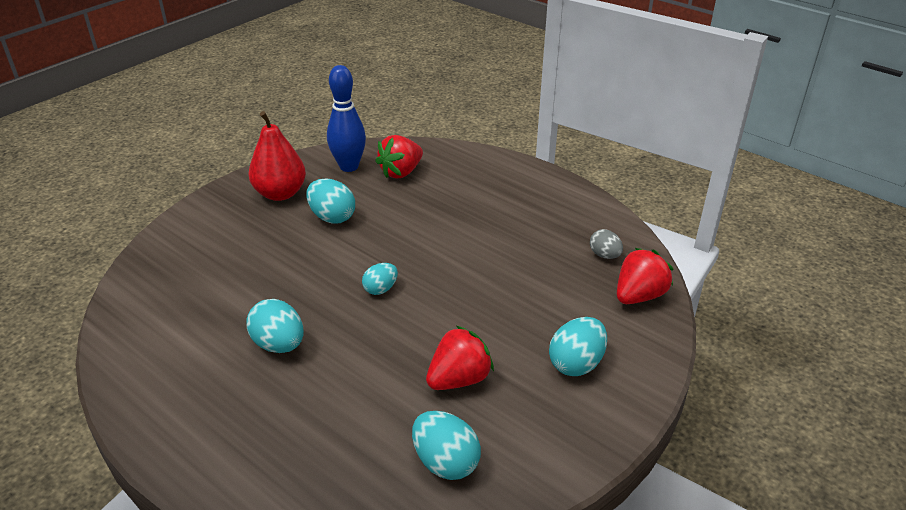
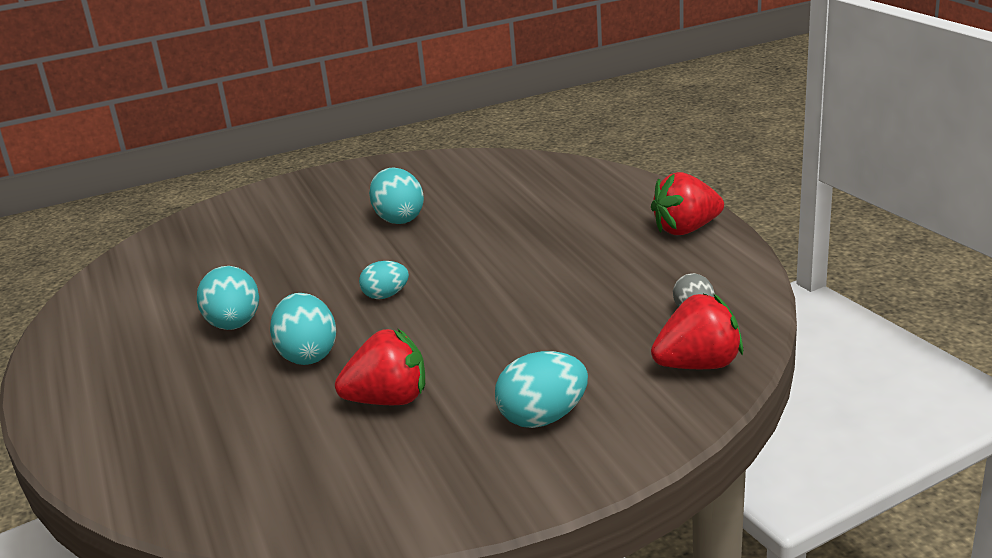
camera: 30 degrees right, 10 degrees down
red pear [249,111,306,201] -> none
blue bowling pin [327,65,366,172] -> none
red strawberry [375,135,423,179] -> red strawberry moved to [651,172,724,235]
turquoise egg [412,411,481,480] -> turquoise egg moved to [270,293,336,365]

